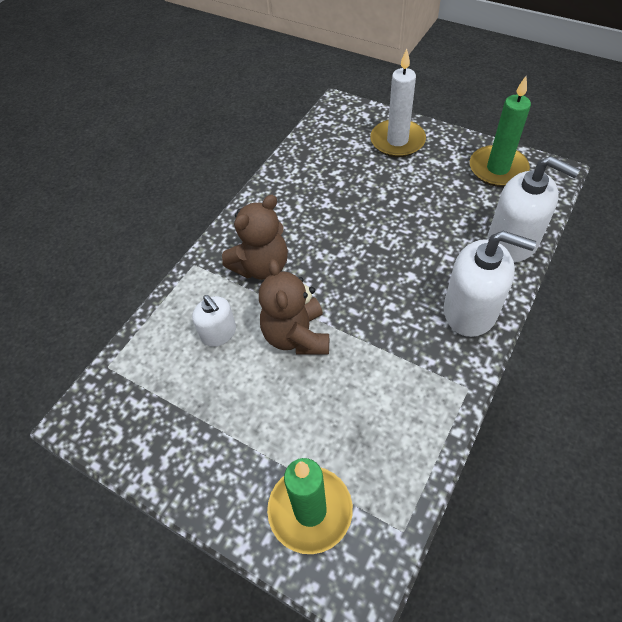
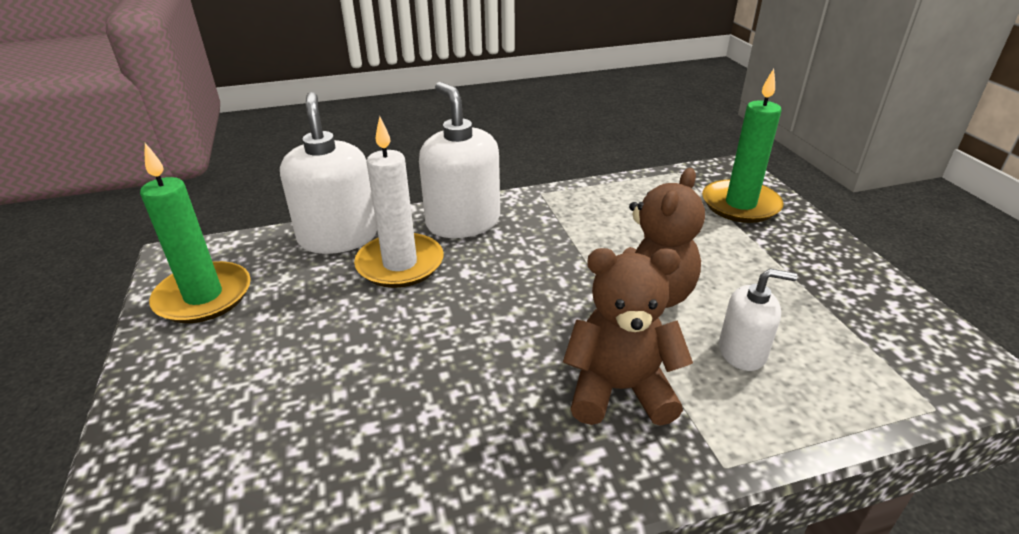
camera: 140 degrees left, 20 degrees down
white soap dispenser [192,295,236,347] -> white soap dispenser turned 90 degrees clockwise [719,269,797,371]
white candle [370,49,426,157] -> white candle moved to [354,116,443,288]

